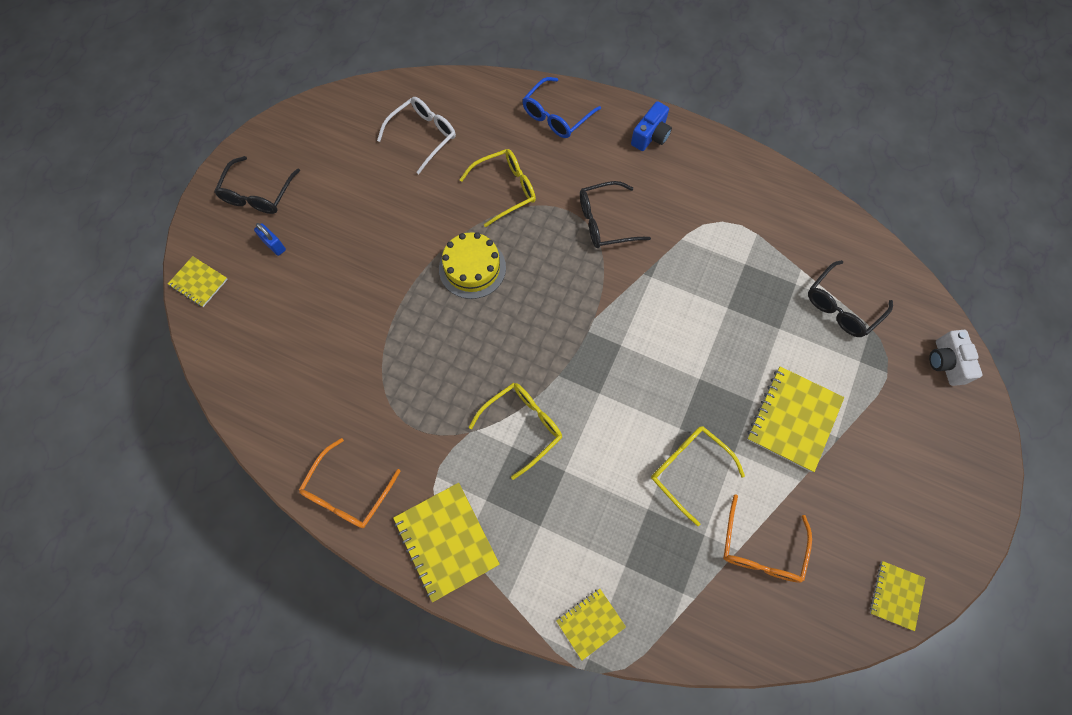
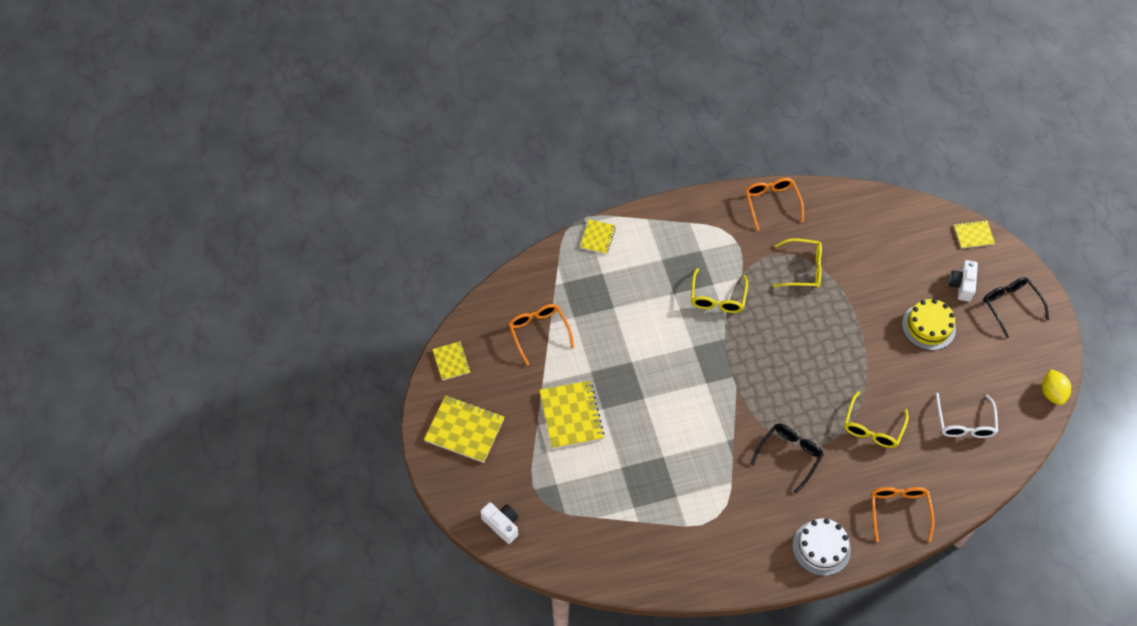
camera: 140 degrees right, 10 degrees down
blue padlock [254,223,286,256] -> white camera [949,260,978,302]
yellow notebook [393,483,500,602] -> yellow notebook moved to [424,395,504,463]
yellow cake [439,232,506,299] -> yellow cake moved to [902,299,956,350]
blue glasses [522,77,601,138] -> orange glasses [871,487,935,542]
blue camera [631,101,672,151] -> white cake [792,518,851,576]
yellow glasses [651,426,745,526] -> yellow glasses moved to [773,239,822,288]
black glasses [808,260,893,337] -> none
none -> yellow lemon [1042,369,1071,405]

